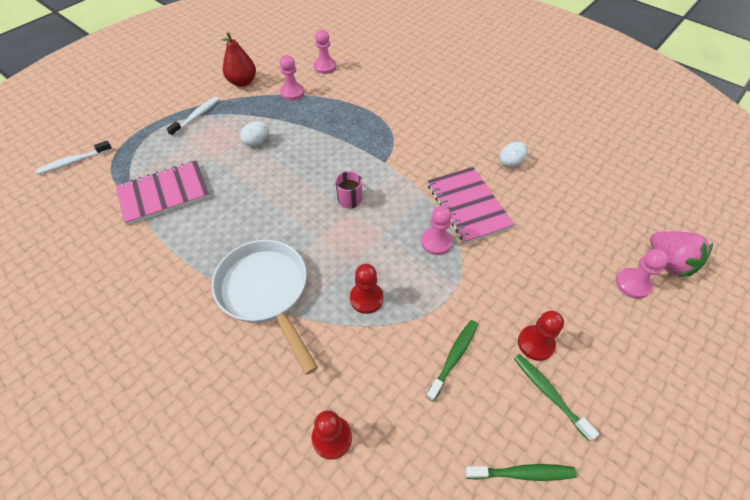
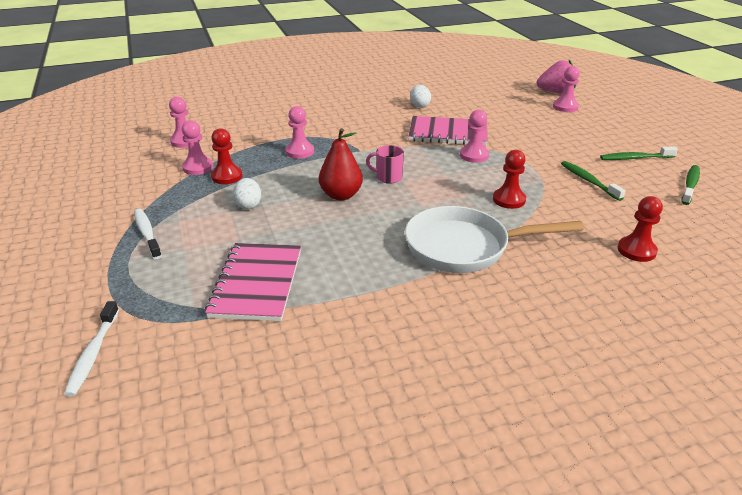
camera: 60 degrees left, 20 degrees down
red pear [222,32,256,87] -> red pear moved to [319,128,363,200]
red pawn [518,311,564,361] -> red pawn moved to [211,128,242,184]
none -> pink pawn [285,106,314,159]

